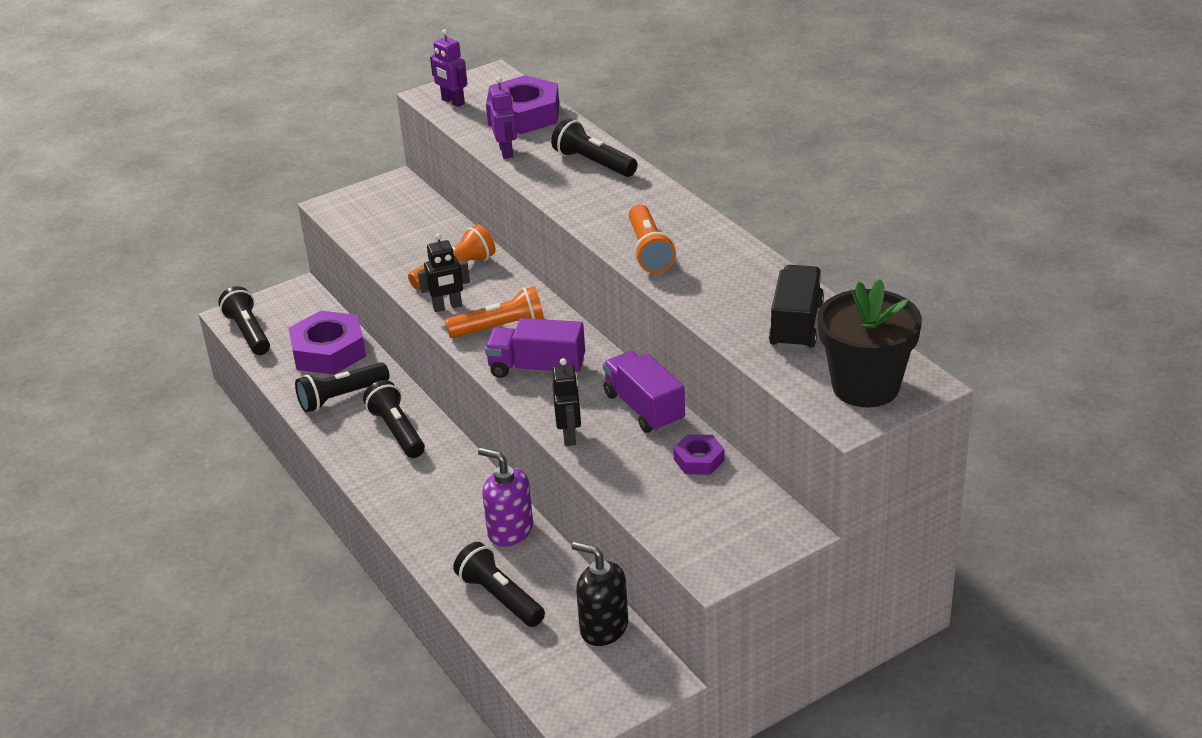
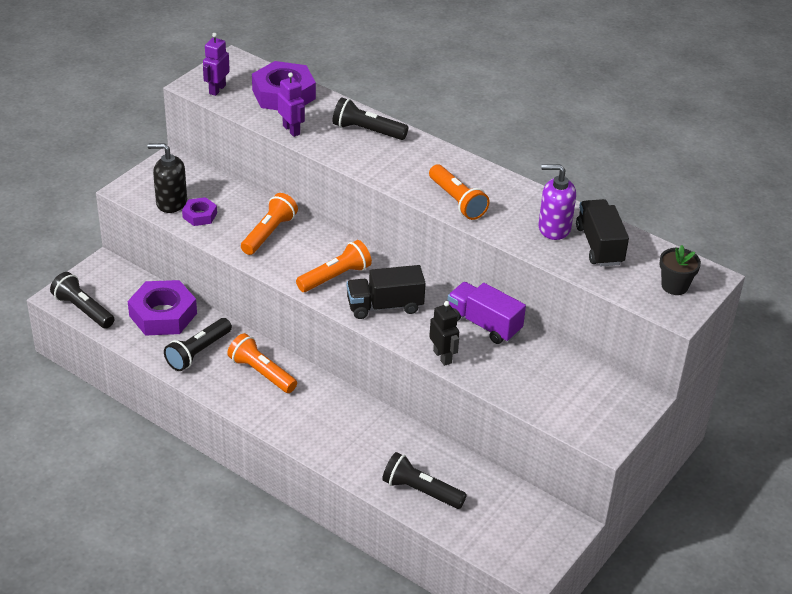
camera: 25 degrees left, 5 degrees up
black flashlight [363,380,425,458] -> orange flashlight [227,333,297,393]
black robot [418,233,470,312] -> none
purple robot [430,29,468,107] -> purple robot turned 90 degrees clockwise [203,33,230,96]
purple soap dispenser [478,448,533,547] -> purple soap dispenser moved to [539,164,576,240]
purple truck [485,318,585,378] -> black truck [347,265,426,319]
black soap dispenser [572,542,628,646] -> black soap dispenser moved to [148,143,187,213]
purple nut [673,434,724,475] -> purple nut moved to [182,197,217,226]
black flower pot [818,279,922,408] -> black flower pot [659,245,701,295], size x0.55

